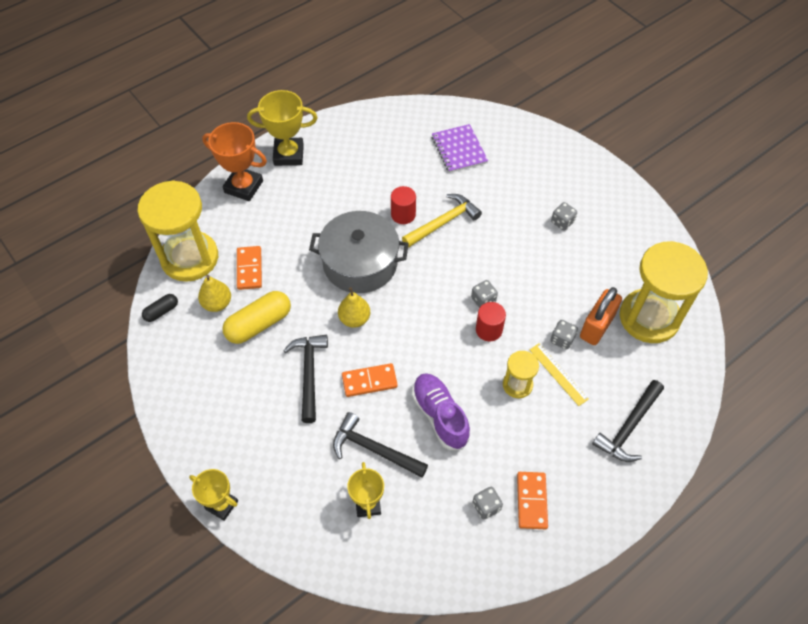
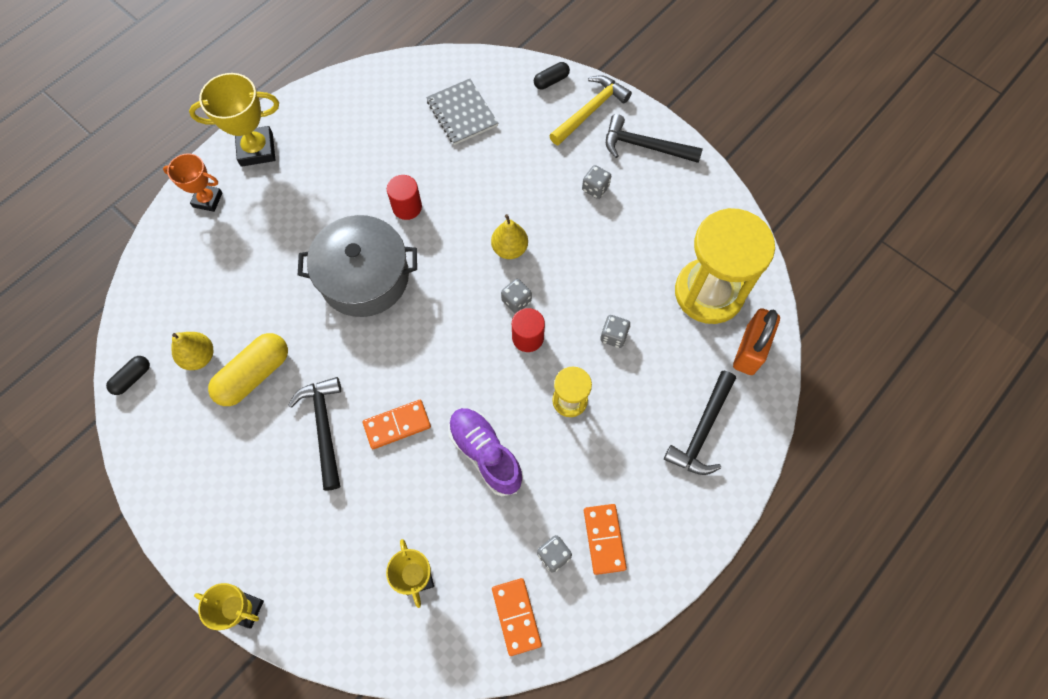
camera: 10 degrees left, 10 degrees up
yellow hourglass [138,180,218,282] -> none
orange trophy [202,122,267,201] -> orange trophy [163,153,223,212], size x0.65
orange domino [237,246,262,290] -> orange domino moved to [492,578,542,656]
black hammer [333,412,428,478] -> black hammer moved to [606,114,703,163]
yellow pear [338,287,370,328] -> yellow pear moved to [491,214,528,259]
yellow hammer [402,194,482,248] -> yellow hammer moved to [549,75,632,146]
purple notebook [432,124,488,173] -> grey notebook [426,79,498,145]
yellow ruler [529,344,589,406] -> none
orange padlock [580,287,622,345] -> orange padlock moved to [733,308,780,375]
none -> black capsule [534,62,570,89]

